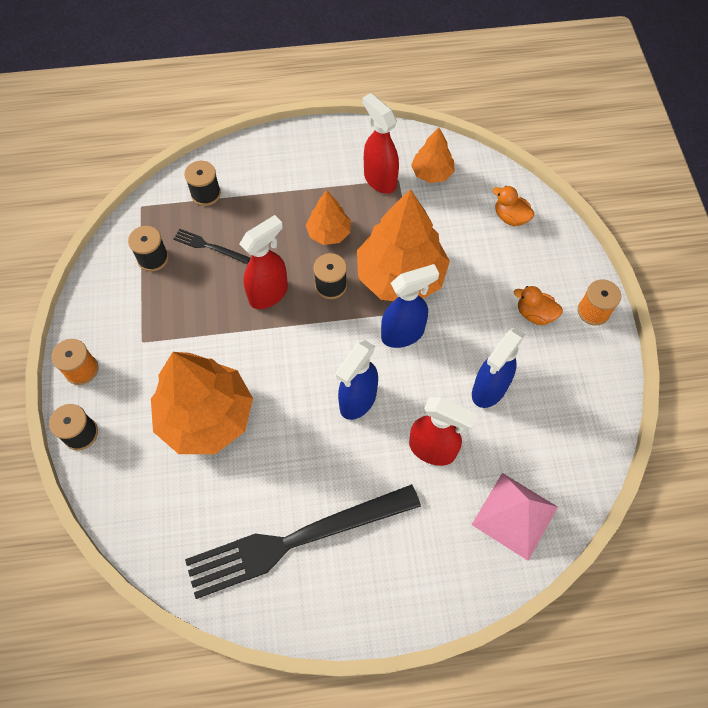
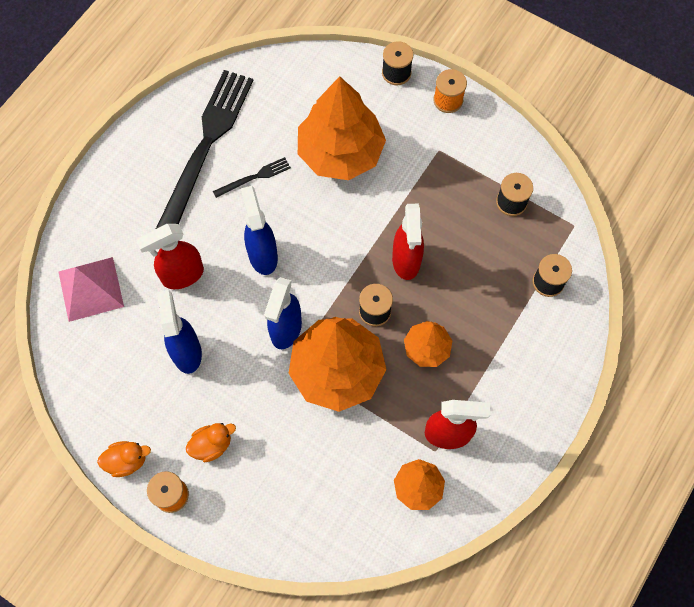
camera: 130 degrees right, 5 degrees up
black fork [173,229,250,264] -> black fork moved to [213,157,291,198]
orange duck [492,186,535,226] -> orange duck moved to [97,441,151,477]

